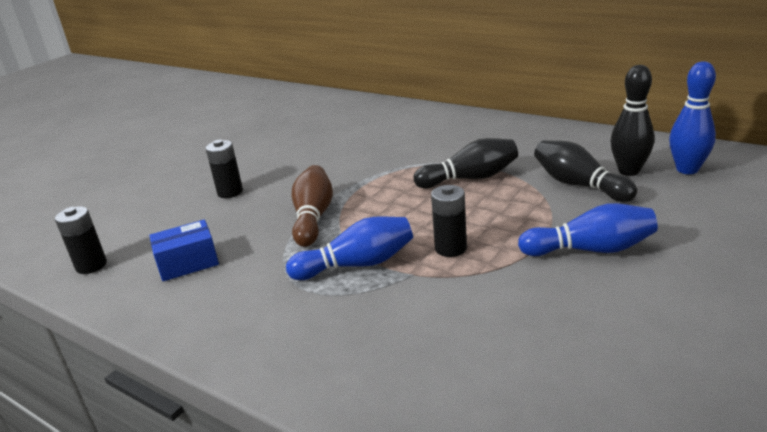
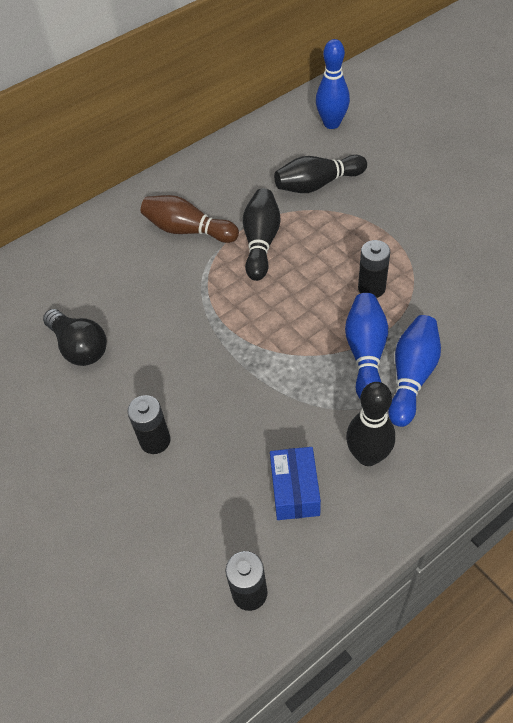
camera: 70 degrees left, 25 degrees up
brown bowling pin [292,165,333,247] -> brown bowling pin moved to [141,195,239,243]
blue bowling pin [518,203,658,256] -> blue bowling pin moved to [388,315,441,427]
black bowling pin [610,65,655,176] -> black bowling pin moved to [346,382,395,466]
none -> black light bulb [43,309,107,366]

